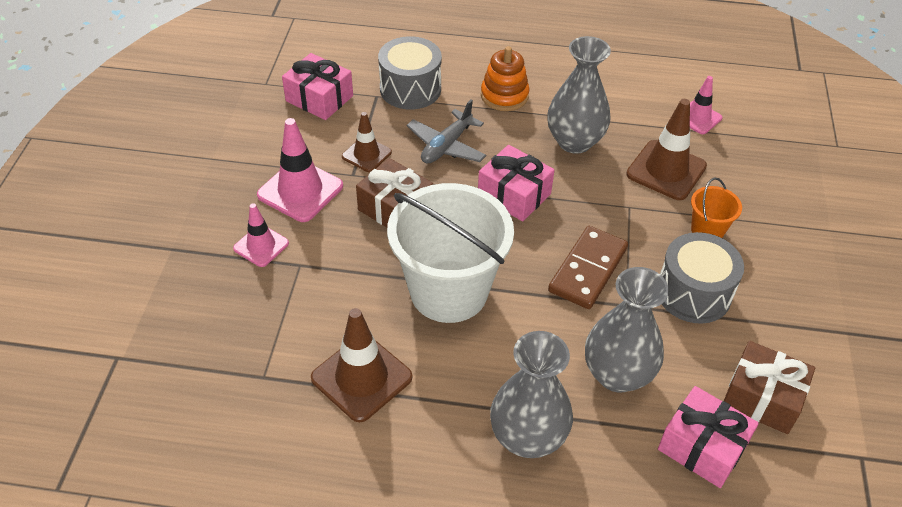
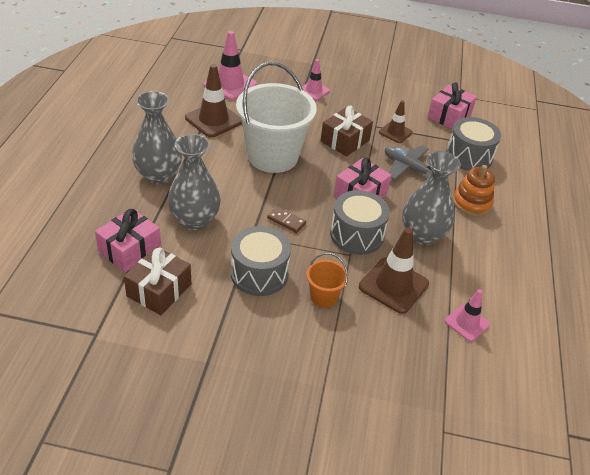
camera: 90 degrees right, 5 degrees down
pink traffic cone [257,118,343,222] -> pink traffic cone moved to [203,31,257,100]
brown domino [548,226,628,309] -> brown domino [267,207,306,233], size x0.53
none -> grey drum [330,190,390,255]

